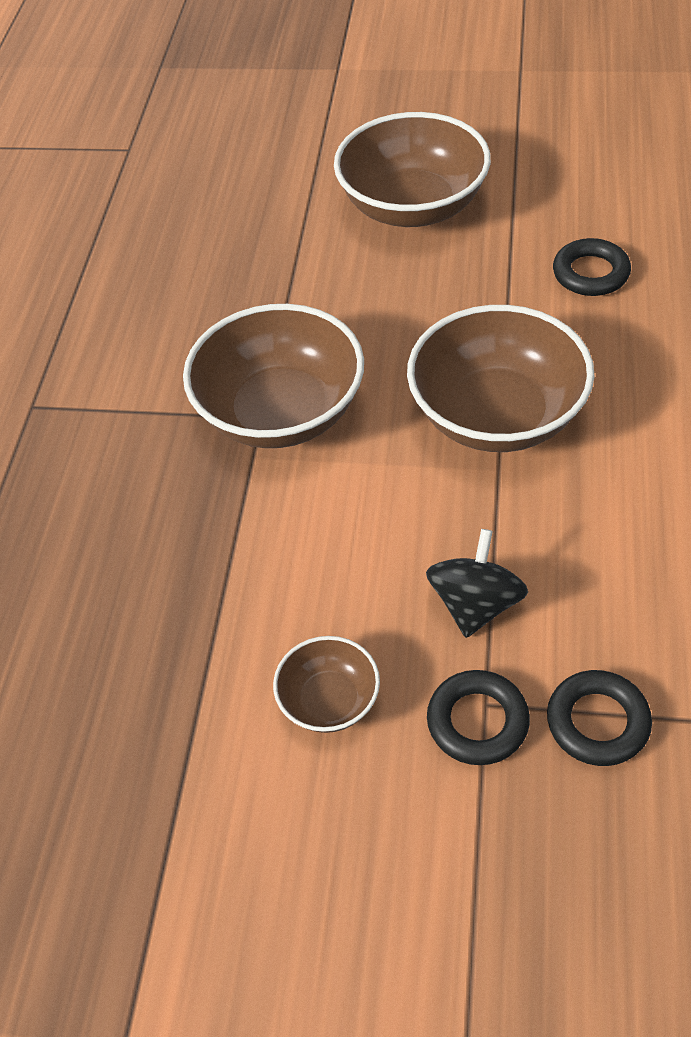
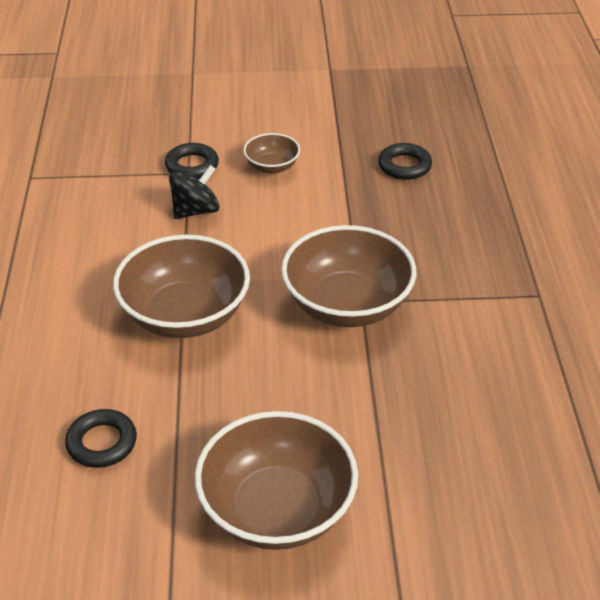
camera: 165 degrees right, 10 degrees down
black spinning top [426,529,528,638] -> black spinning top turned 135 degrees counterclockwise [169,165,220,219]
black ring [547,670,652,766] -> black ring moved to [378,143,432,180]

